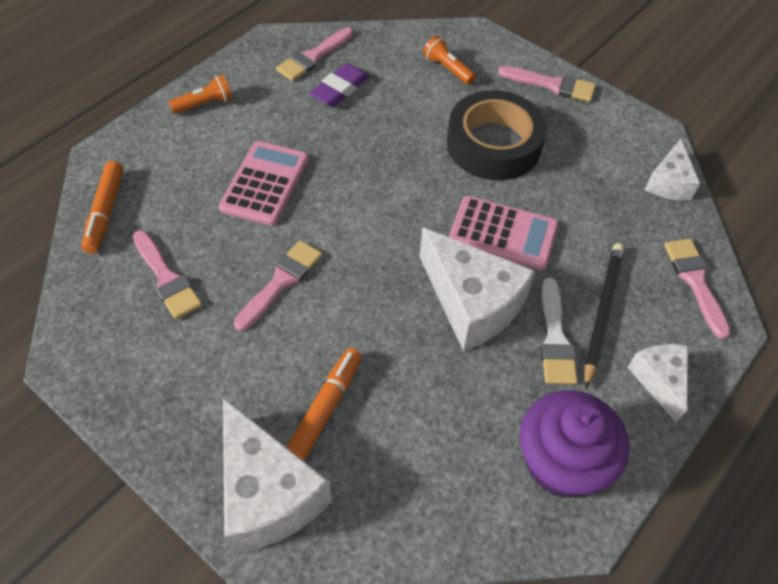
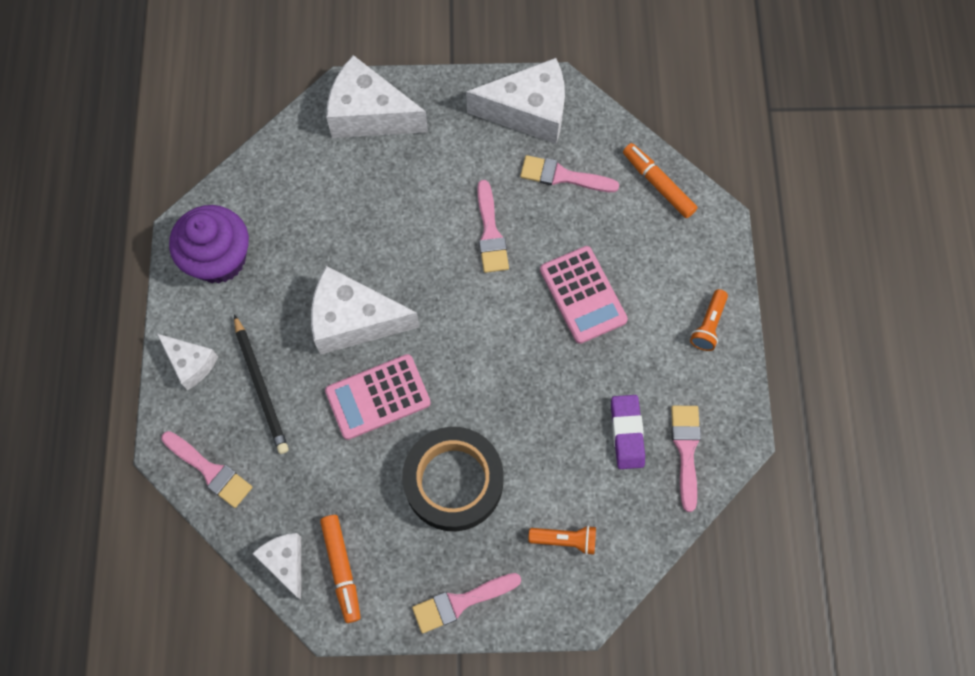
camera: 140 degrees right, 15 degrees up
orange marker [287,348,362,461] -> orange marker moved to [320,515,361,623]
white brush [541,278,578,384] -> none
none -> white cheese [466,58,565,144]

